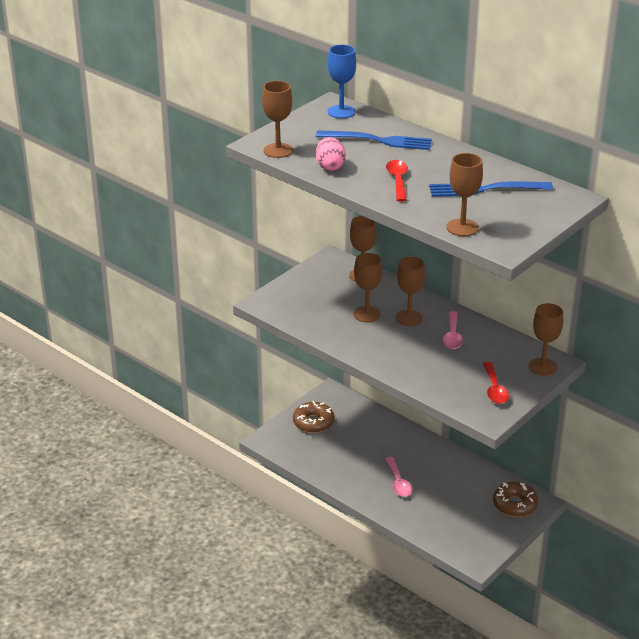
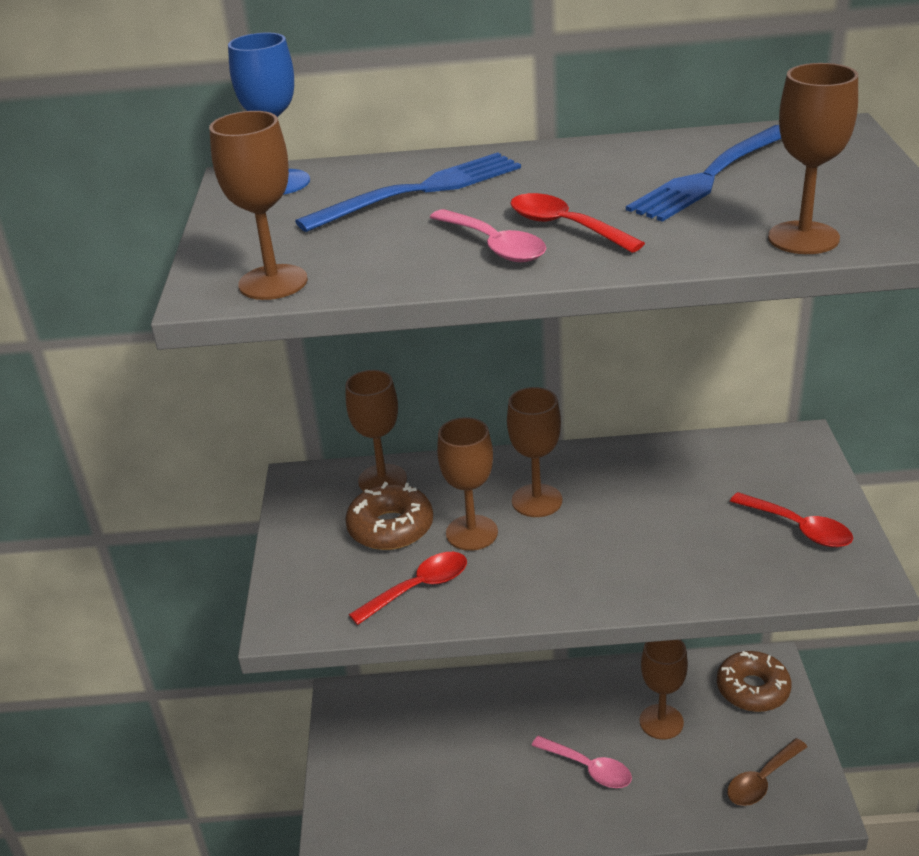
camera: 40 degrees left, 0 degrees up
brown donut [293,401,335,433] -> brown donut moved to [345,482,433,550]
pink egg [316,137,346,171] -> none
pink spoon [443,311,463,349] -> pink spoon moved to [430,209,546,262]
brown goblet [529,303,563,376] -> brown goblet moved to [640,640,688,740]
none -> red spoon [349,552,467,625]
none -> brown spoon [727,738,807,806]

